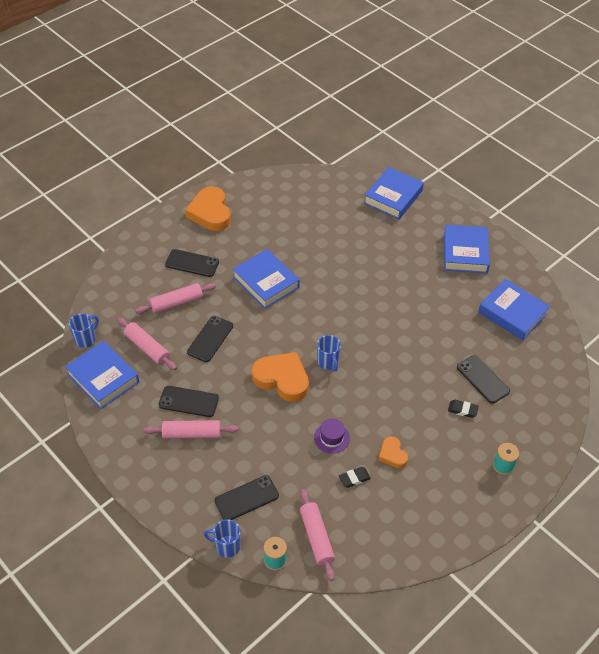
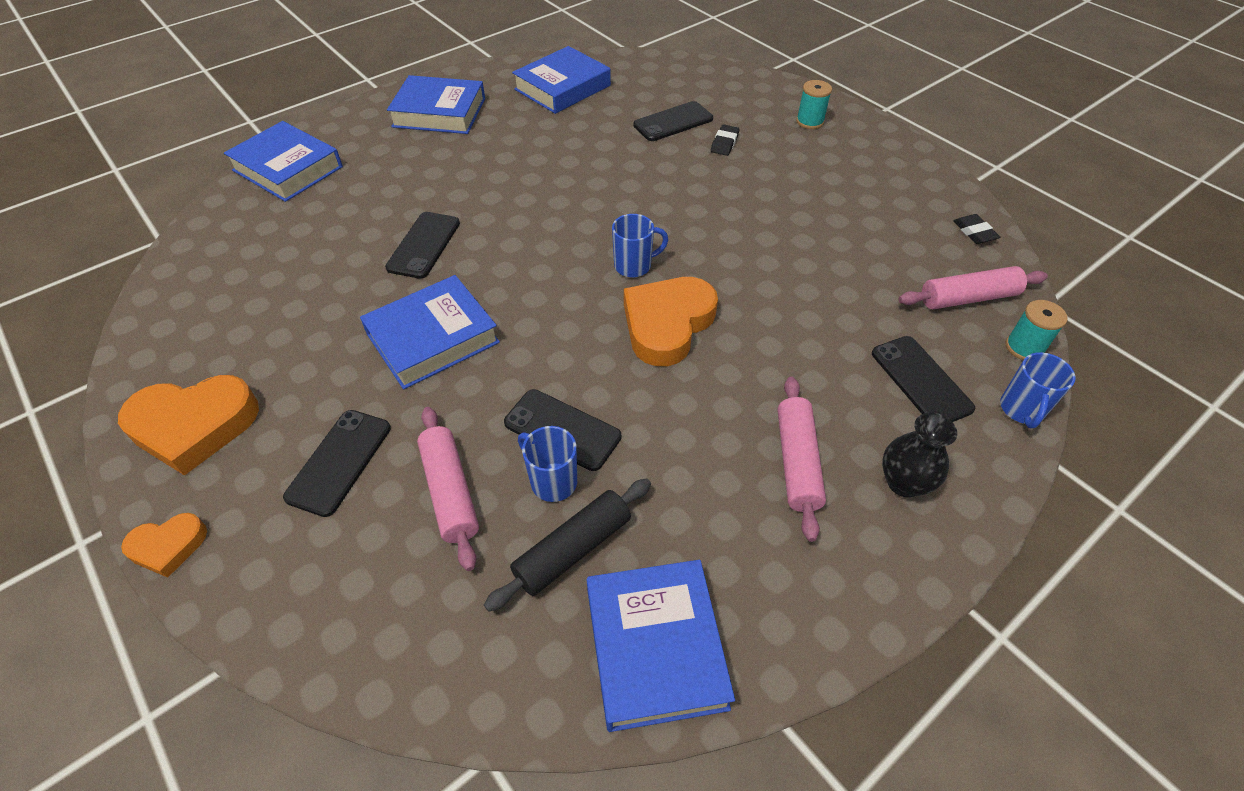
camera: 85 degrees left, 0 degrees up
blue book [65,341,139,409] -> blue book turned 60 degrees counterclockwise [587,560,735,732]
blue mug [69,313,99,348] -> blue mug moved to [518,426,577,502]
pink rolling pin [117,318,177,370] -> black rolling pin [484,478,651,612]
black phone [159,386,219,417] -> black phone moved to [385,212,460,279]
purple hat [314,418,350,454] -> none
black eraser [339,467,371,488] -> black eraser moved to [953,214,1000,244]
orange heart [378,436,408,468] -> orange heart moved to [121,513,207,578]
none -> black vase [882,413,957,497]

